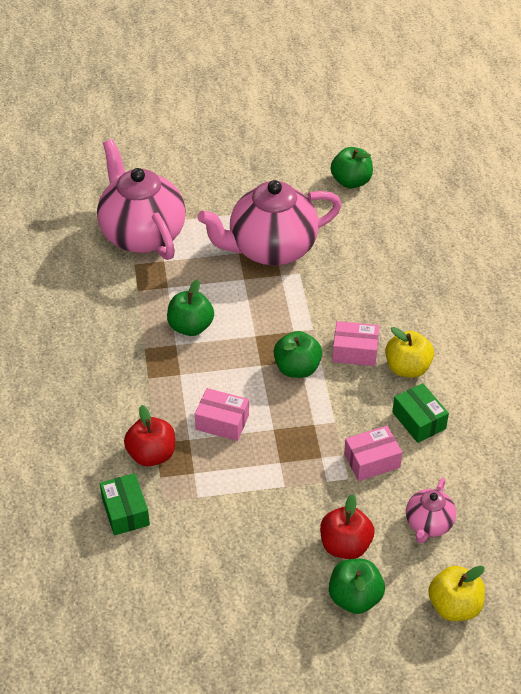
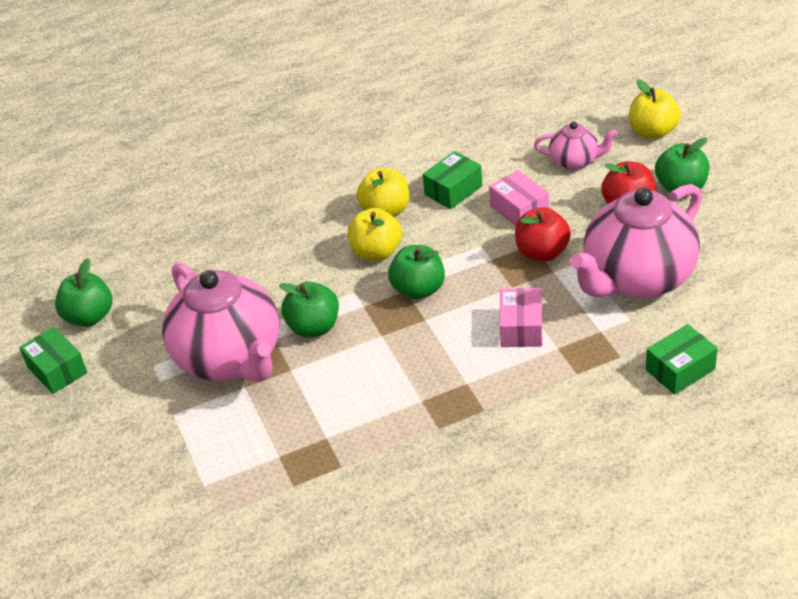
camera: 100 degrees left, 5 degrees down
pink teapot [97,139,186,260] -> pink teapot moved to [570,184,702,298]
red apple [124,405,175,467] -> red apple moved to [515,207,571,262]
green apple [167,279,214,336] -> green apple moved to [279,282,339,338]
pink box [332,321,379,366] -> yellow apple [348,208,402,261]
none -> green box [19,327,87,394]

